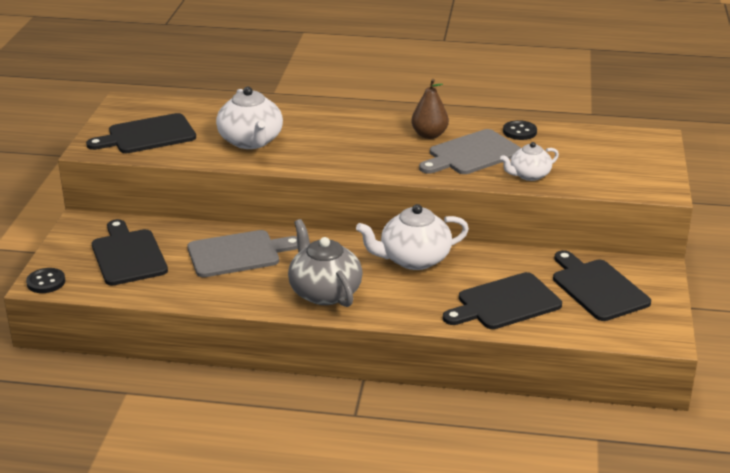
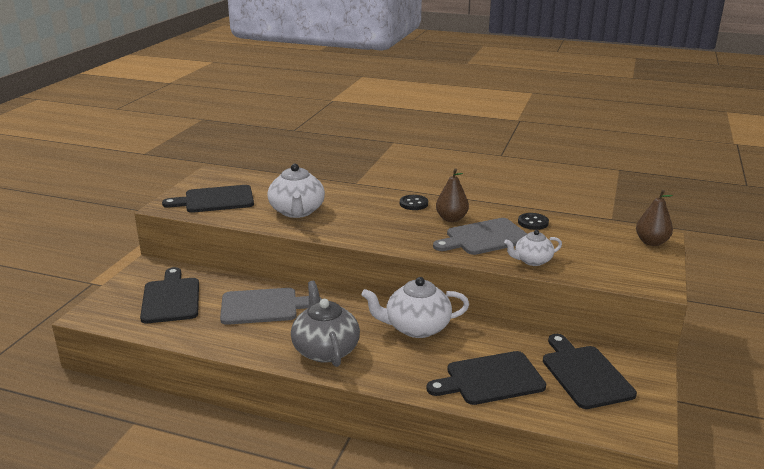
camera: 10 degrees right, 5 degrees down
black button [26,268,65,293] -> black button moved to [400,195,428,210]
none -> brown pear [636,190,673,246]

